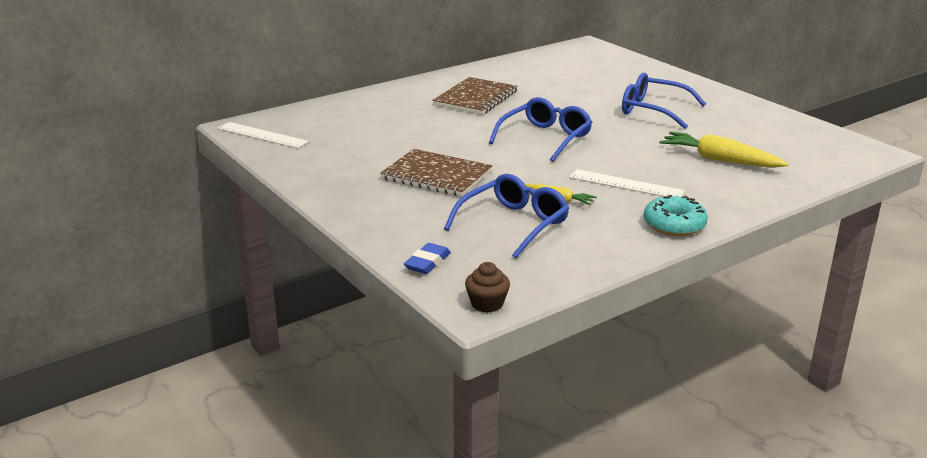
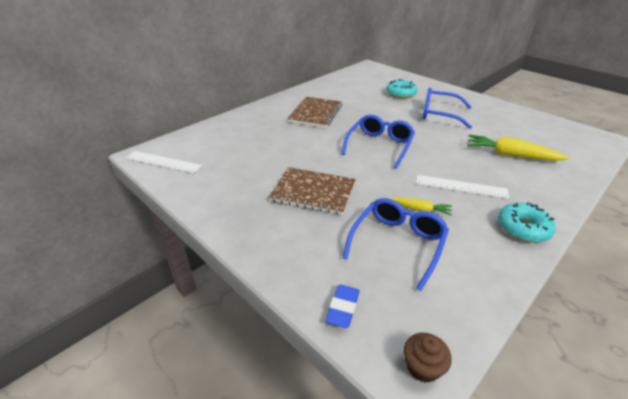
camera: 10 degrees left, 10 degrees up
none -> turquoise donut [386,79,417,99]

